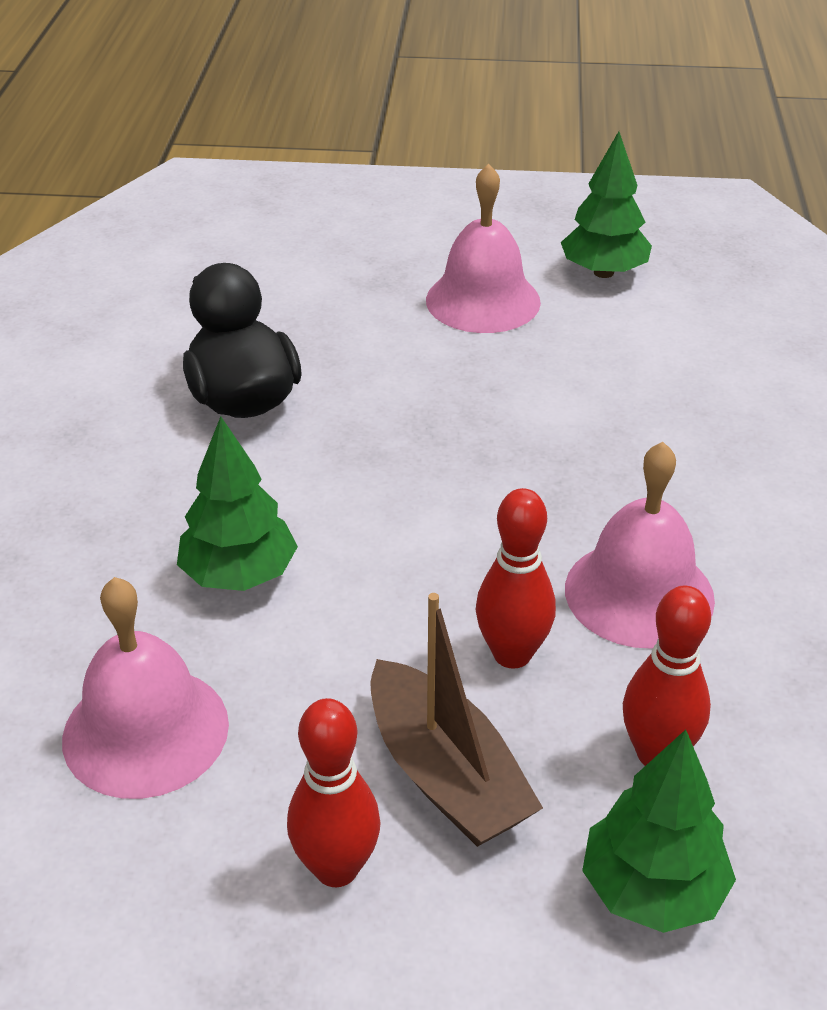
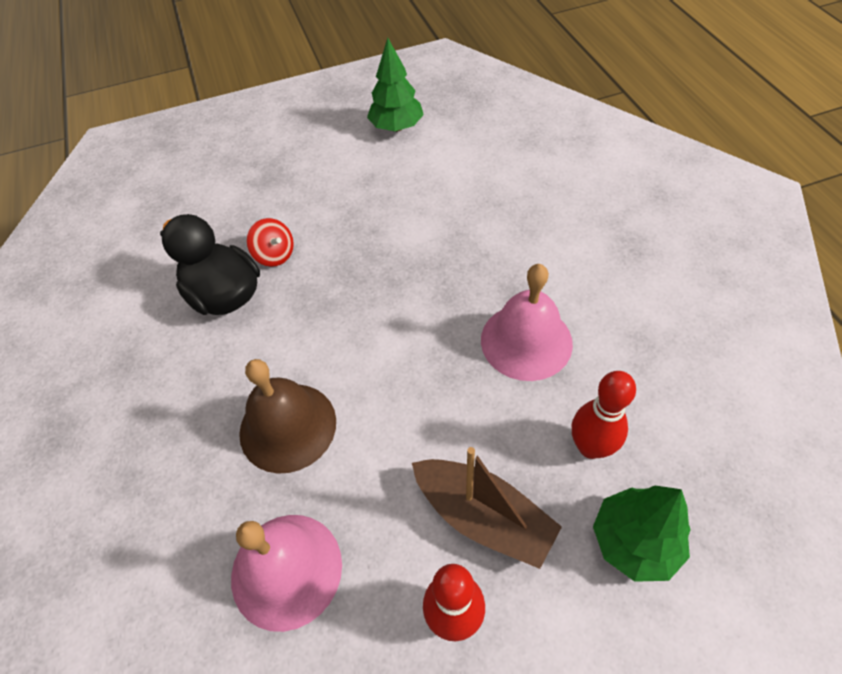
camera: 20 degrees left, 15 degrees up
green tree [177,417,298,591] -> brown bell [239,359,336,474]
pink bell [426,164,541,333] -> none
red bowling pin [476,488,556,669] -> none
none -> red spinning top [247,218,294,267]

